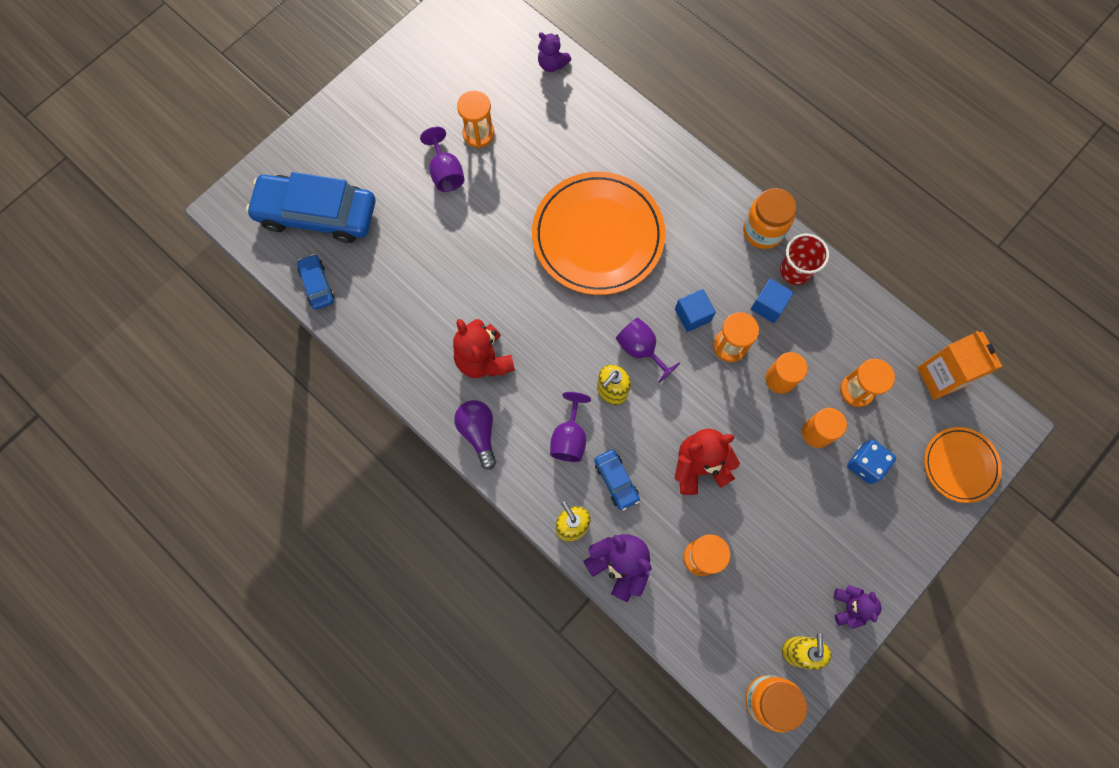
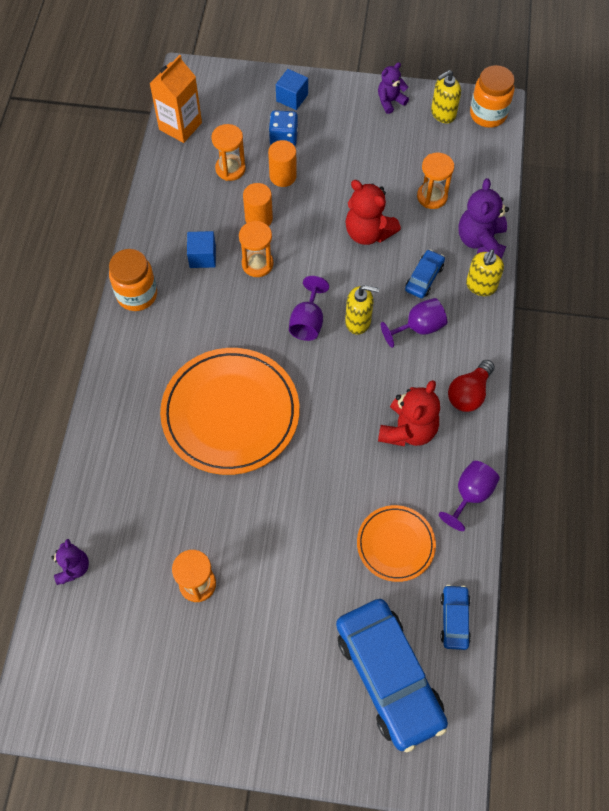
camera: 125 degrees left, 10 degrees down
blue car [297,254,335,310] -> blue car turned 150 degrees clockwise [441,585,471,650]
purple goblet [420,127,465,192] -> purple goblet moved to [439,461,500,531]
purple light bulb [454,400,496,470] -> red light bulb [448,360,495,412]
blue cube [675,289,716,332] -> blue cube moved to [276,69,308,110]
red cup [780,233,829,285] -> none
orange plate [924,427,1002,503] -> orange plate moved to [357,505,436,582]

